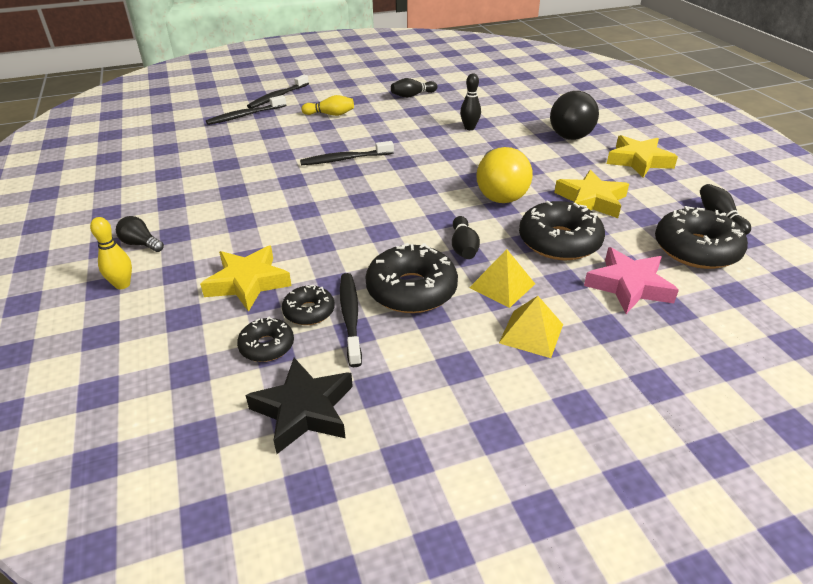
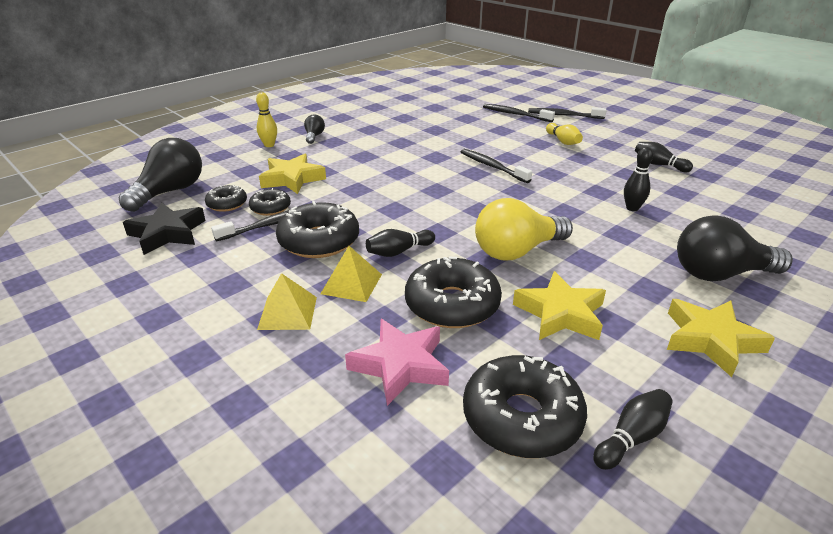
camera: 65 degrees right, 5 degrees down
none -> black light bulb [119,138,202,212]

